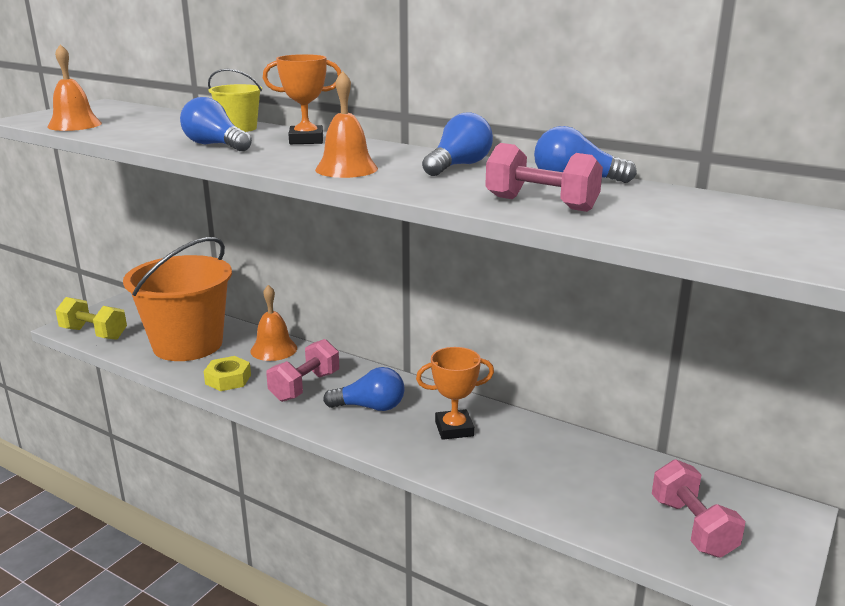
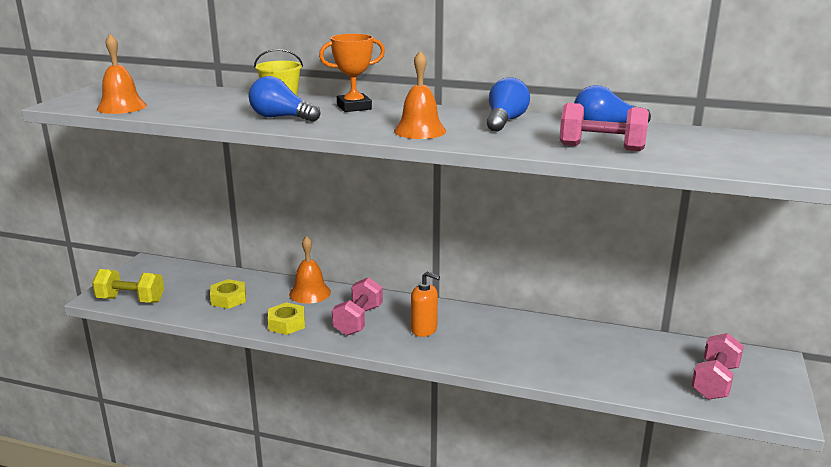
camera: 15 degrees left, 0 degrees up
orange bucket [123,237,232,361] -> yellow nut [210,279,246,309]
blue light bulb [323,367,405,411] -> orange soap dispenser [411,272,440,337]
orange trophy [416,347,494,440] -> none
pink dumbbell [652,459,745,558] -> pink dumbbell turned 60 degrees clockwise [692,333,744,400]

